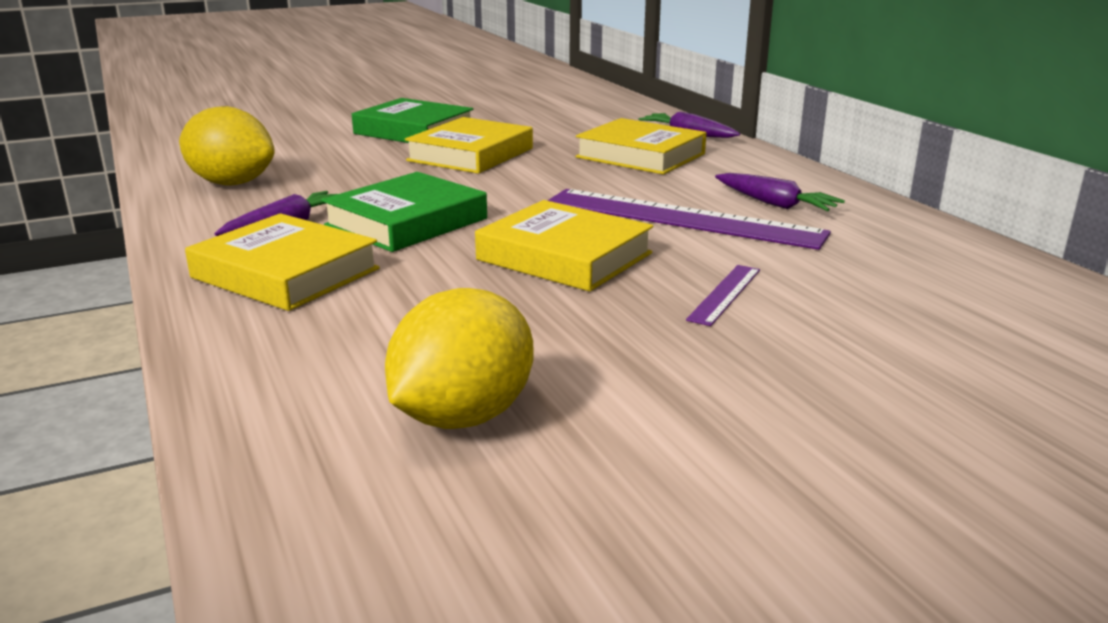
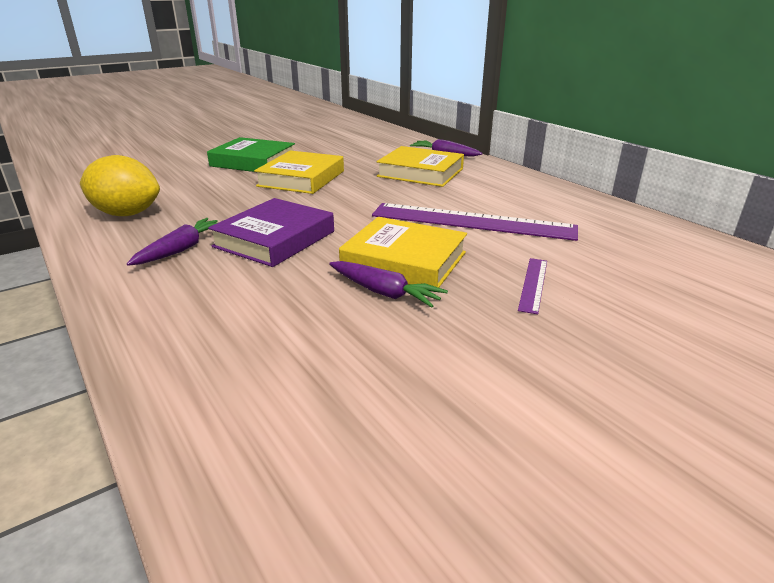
camera: 10 degrees left, 5 degrees up
yellow book [185,213,380,311] -> none
green book [321,172,487,252] -> purple book [208,198,334,267]
yellow lemon [385,288,534,429] -> none
purple carrot [715,173,845,211] -> purple carrot moved to [329,261,448,308]

